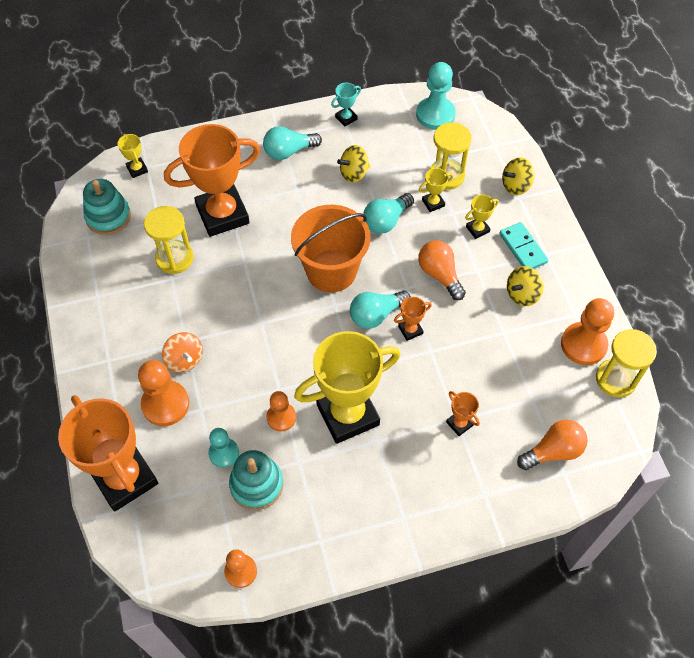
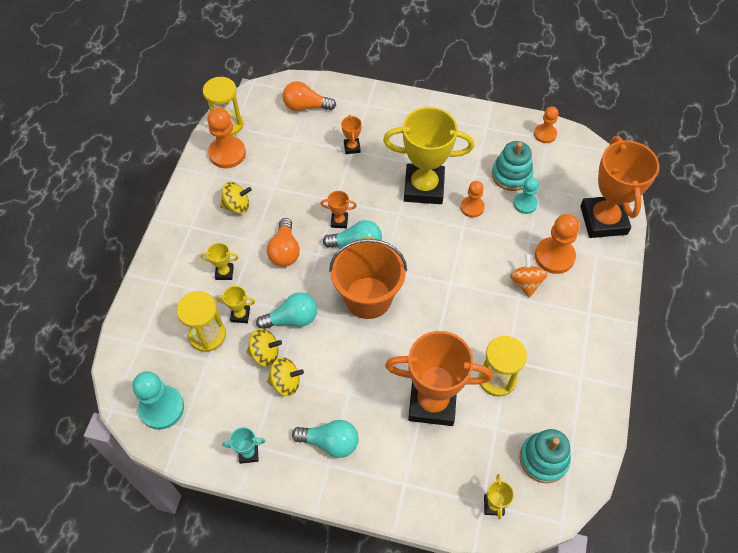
camera: 150 degrees left, 0 degrees up
turquoise domino [499,222,548,269] -> none
yellow spinning top [502,157,535,195] -> yellow spinning top moved to [246,328,282,366]

